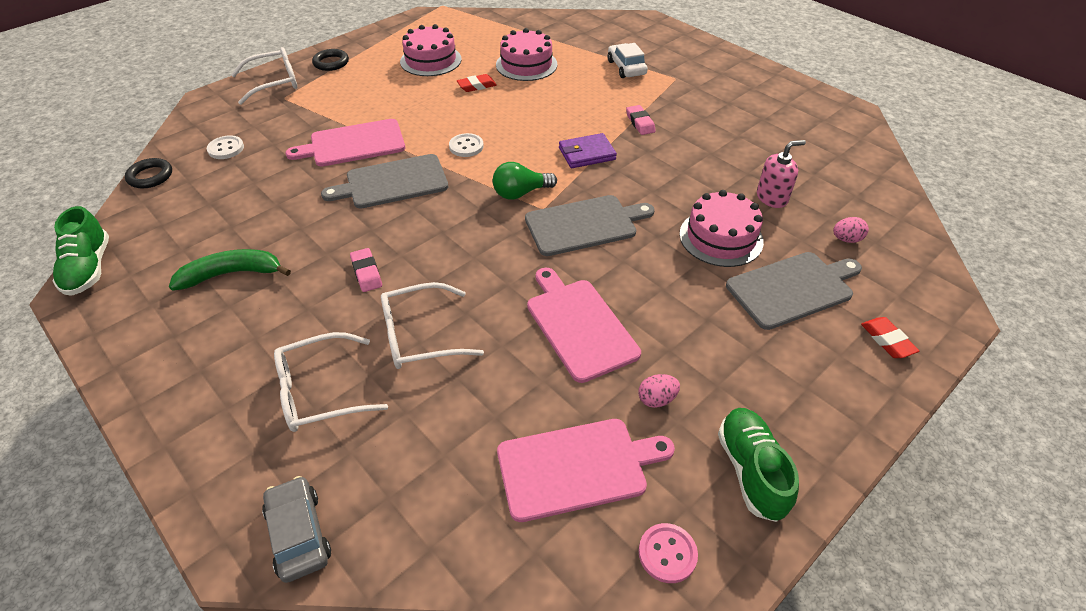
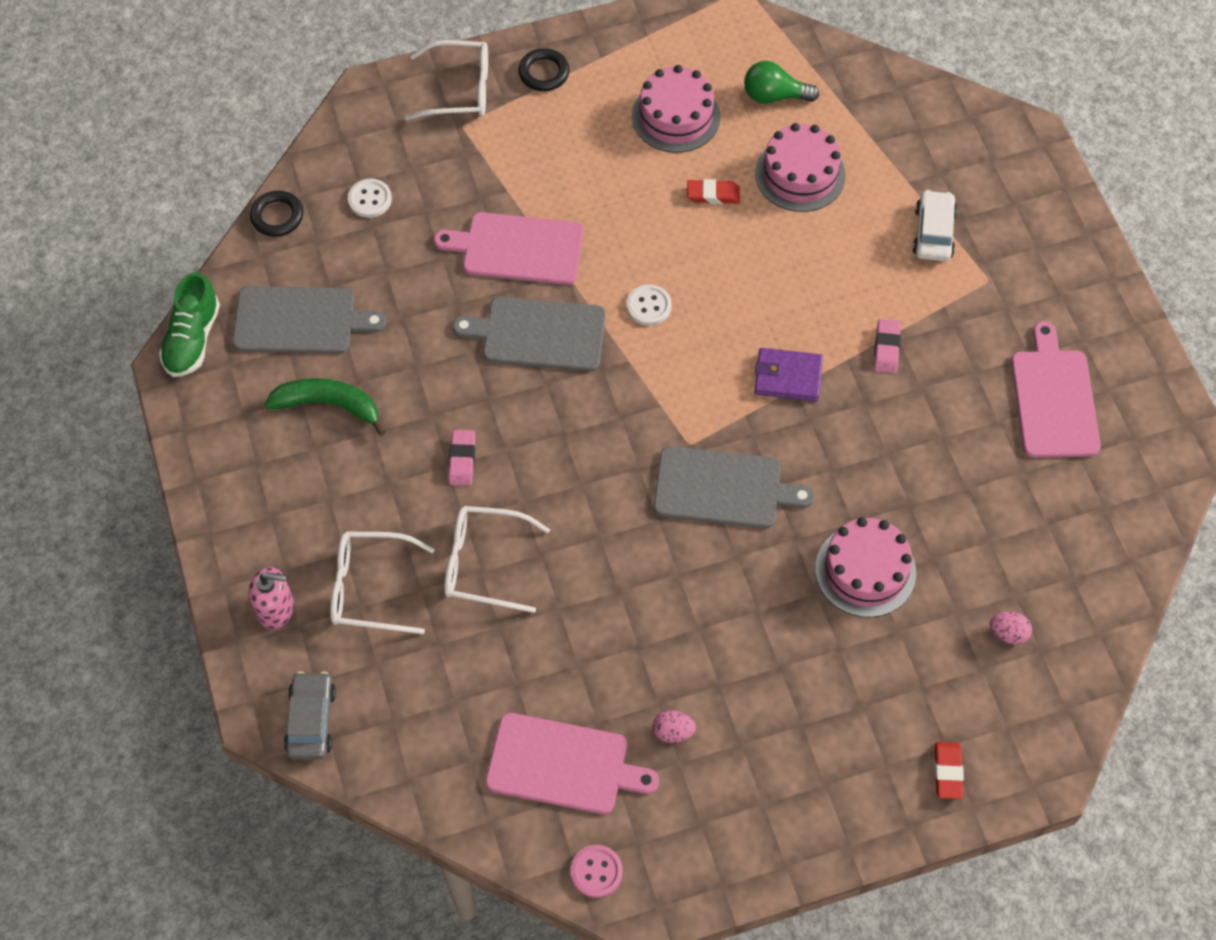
camera: 25 degrees right, 15 degrees up
green light bulb [493,162,557,200] -> green light bulb moved to [744,61,819,104]
pink cutting board [527,268,641,383] -> pink cutting board moved to [1011,321,1101,458]
green shoe [718,408,799,522] -> none
grey cutting board [726,252,862,330] -> grey cutting board moved to [232,286,387,354]
pink soap dispenser [757,140,806,208] -> pink soap dispenser moved to [249,567,294,629]

